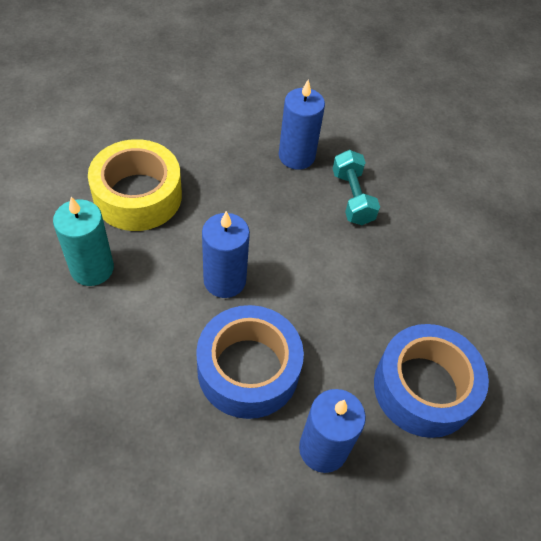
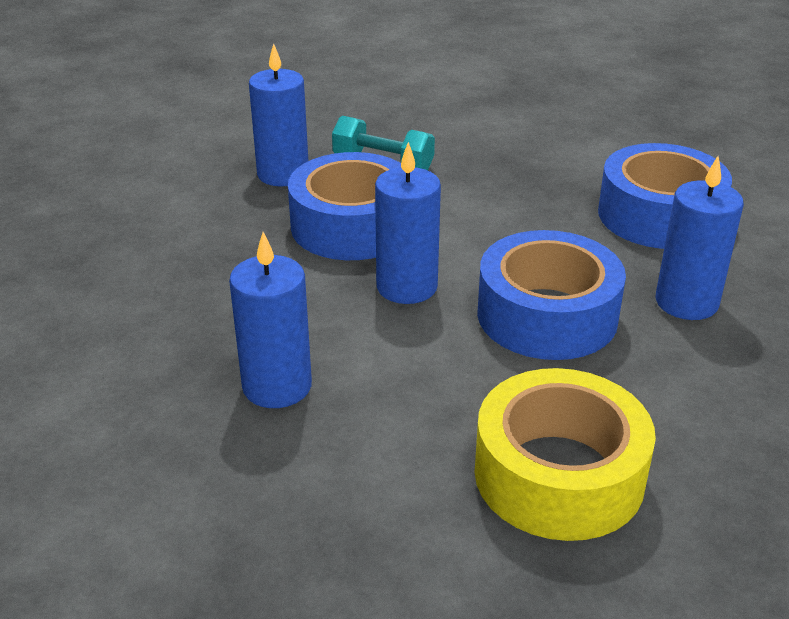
camera: 50 degrees left, 20 degrees down
turquoise candle [53,197,114,286] -> blue candle [229,232,312,408]
yellow tape [88,139,182,231] -> yellow tape moved to [474,368,656,541]
none -> blue tape [288,152,401,260]

